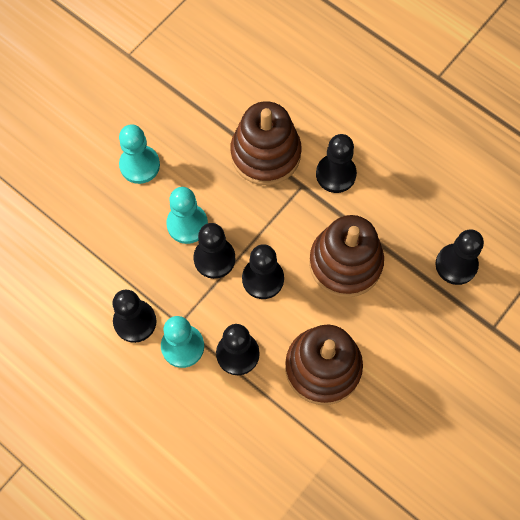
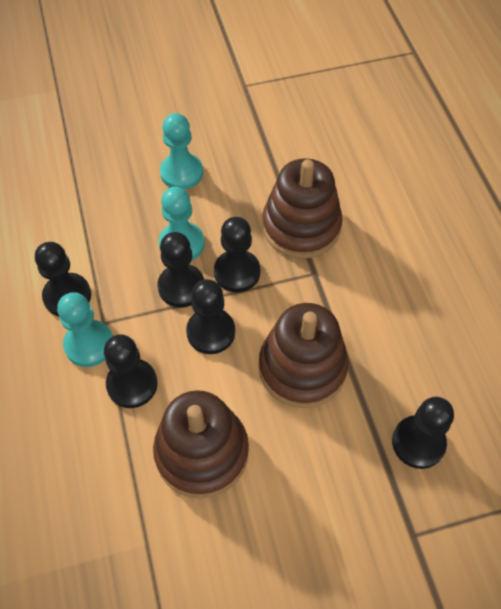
camera: 35 degrees right, 10 degrees down
black pawn [316,134,357,193] -> black pawn moved to [214,217,260,292]

